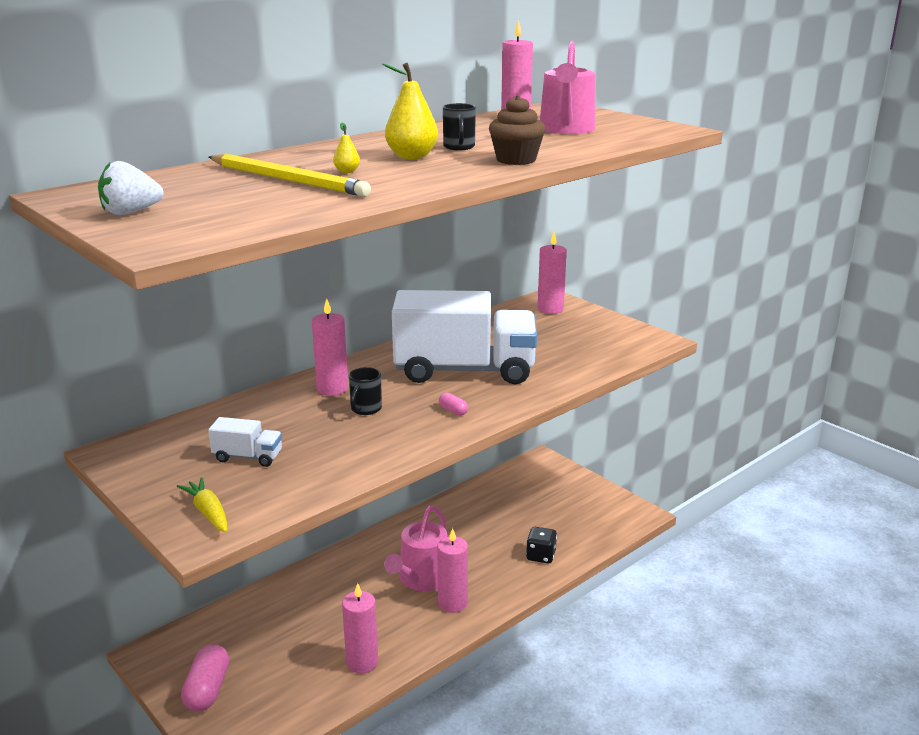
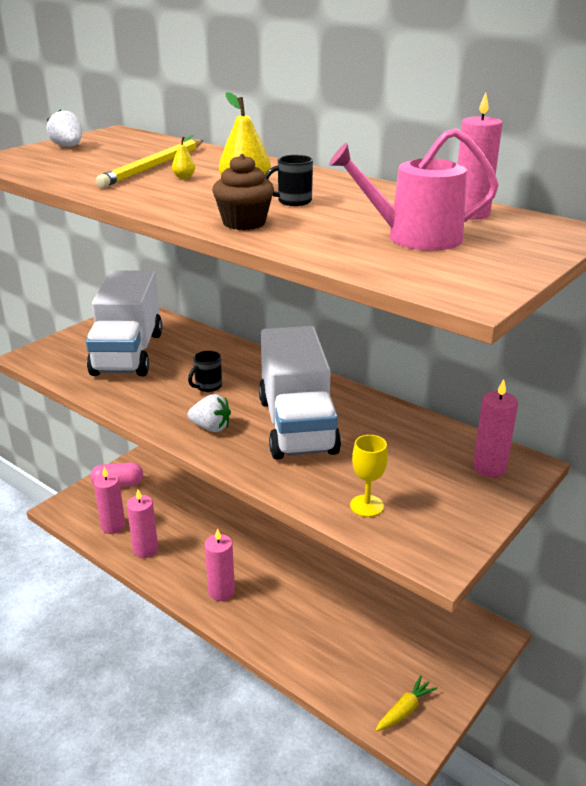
camera: 80 degrees right, 5 degrees up
yellow carrot [176,477,227,532] -> yellow carrot moved to [376,676,438,731]
white truck [208,417,282,467] -> white truck [86,270,162,376], size x2.48
pink candle [312,298,348,396] -> pink candle moved to [94,467,125,534]
black mug [349,367,382,415] -> black mug turned 60 degrees counterclockwise [188,351,222,392]
pink watering can [384,506,448,591] -> none
pink capsule [439,393,468,416] -> white strawberry [187,394,231,432]
black dice [526,527,557,563] -> none
none -> yellow goblet [350,435,388,517]

